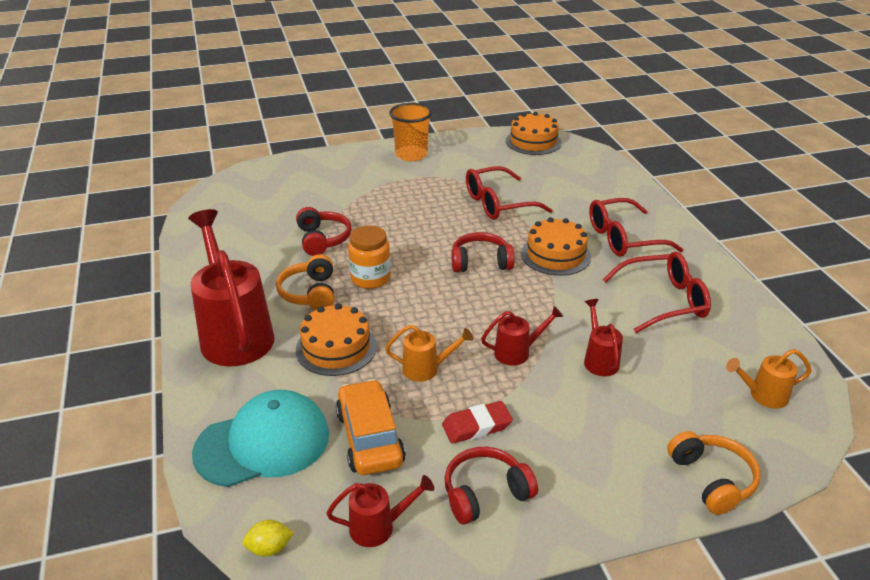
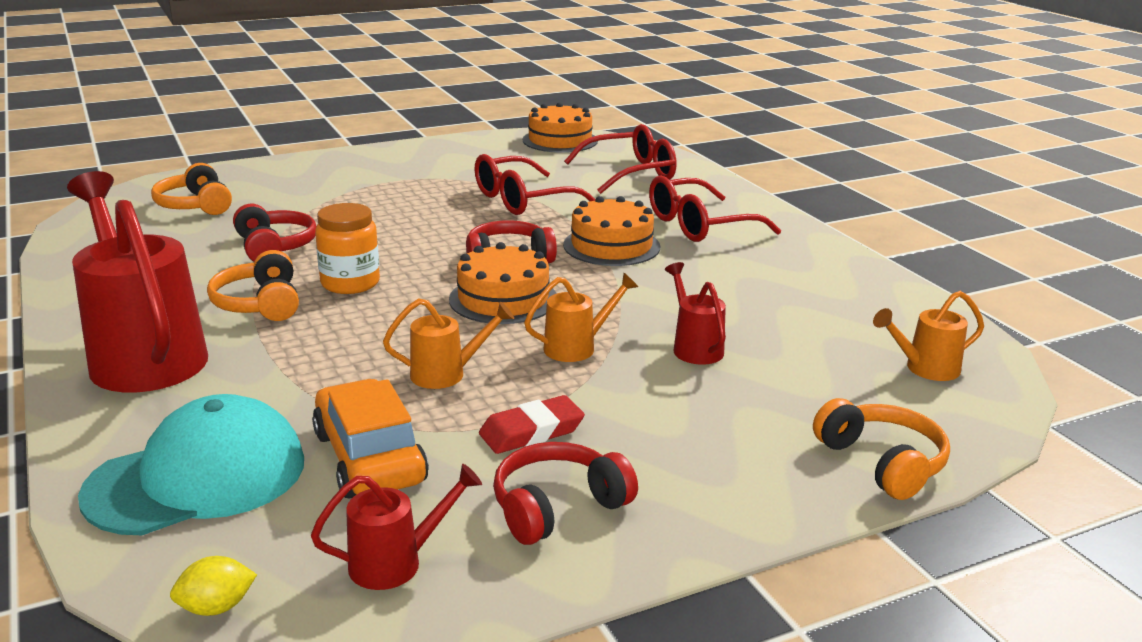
camera: 10 degrees left, 10 degrees down
orange cake [296,303,377,376] -> orange cake moved to [449,242,557,324]
orange cup [389,103,432,161] -> none
red watering can [481,306,563,366] -> orange watering can [524,273,638,362]
red glasses [603,251,711,333] -> red glasses moved to [564,124,677,194]
none -> orange headphones [151,163,232,215]

